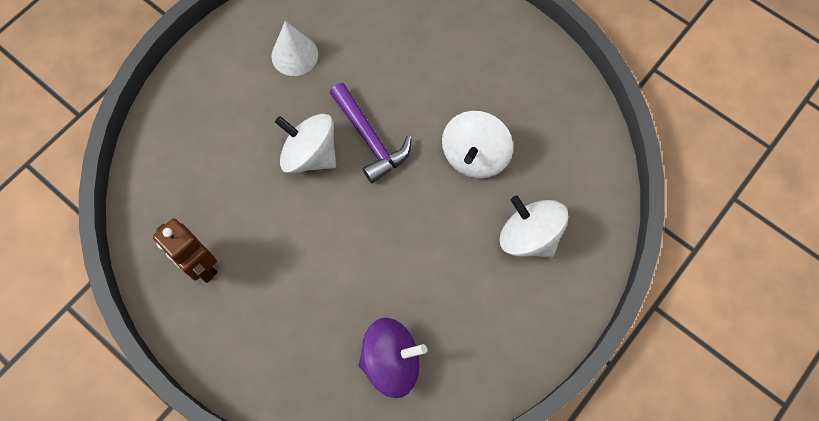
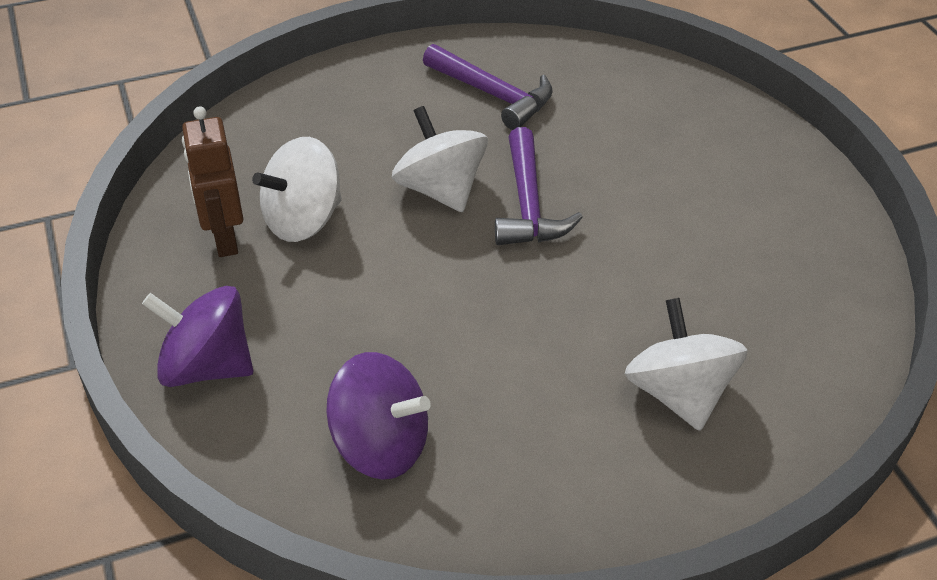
camera: 30 degrees right, 25 degrees down
white cone [271,21,318,76] -> purple hammer [423,44,552,130]
white spinning top [442,111,513,178] -> white spinning top moved to [252,137,342,242]
none -> purple spinning top [142,286,253,387]

